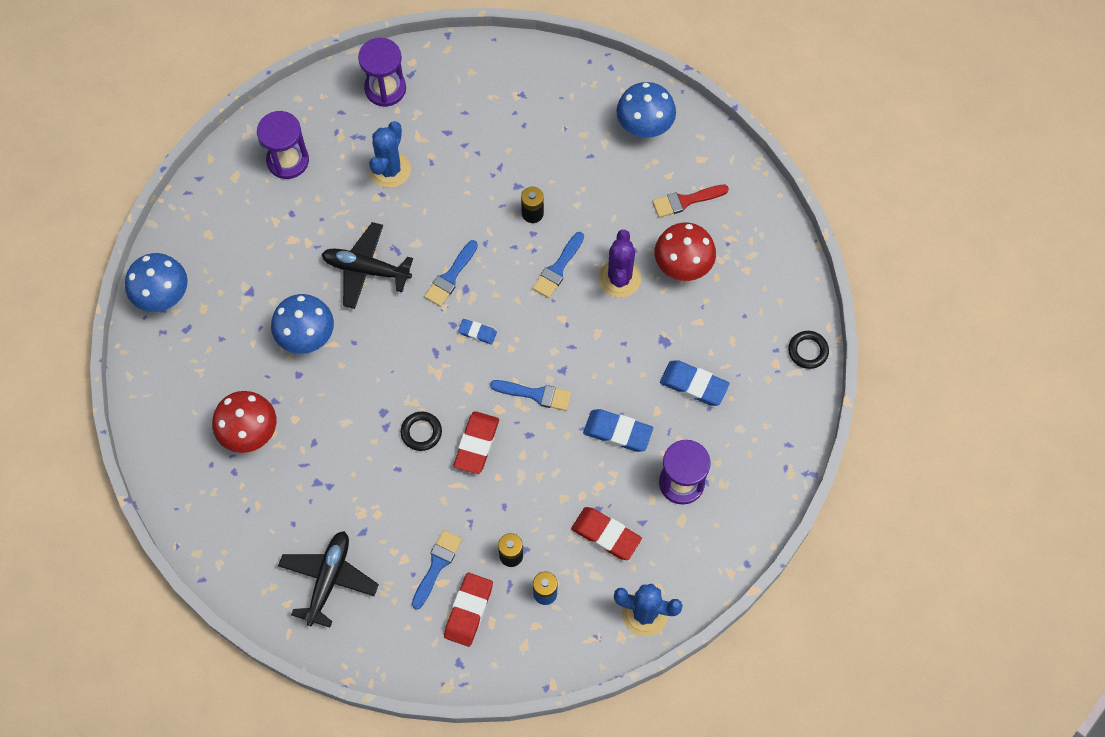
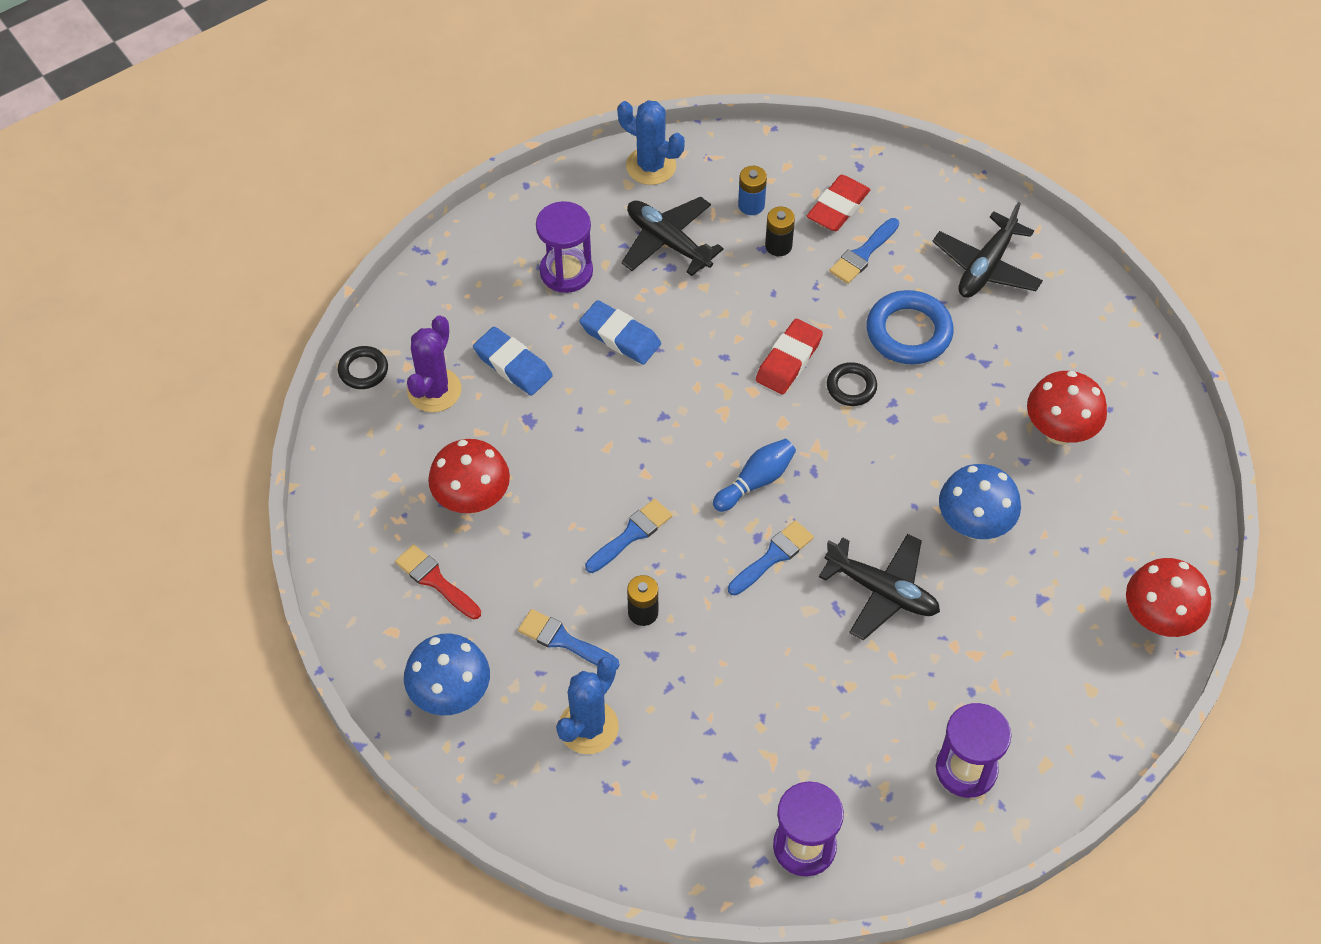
camera: 165 degrees left, 10 degrees down
blue mushroom [125,253,188,312] -> red mushroom [1126,558,1211,637]
blue cactus [369,121,411,188] -> blue cactus moved to [556,657,619,754]
blue eraser [458,319,497,344] -> blue bowling pin [713,439,796,512]
blue brush [490,380,571,411] -> blue brush moved to [518,609,619,670]
red eraser [571,507,642,560] -> black plane [621,197,724,276]
purple cactus [598,230,641,298] -> purple cactus moved to [407,315,461,412]
red brush [652,185,729,218] -> red brush turned 135 degrees counterclockwise [395,544,481,620]
none -> blue ring [867,290,954,365]

